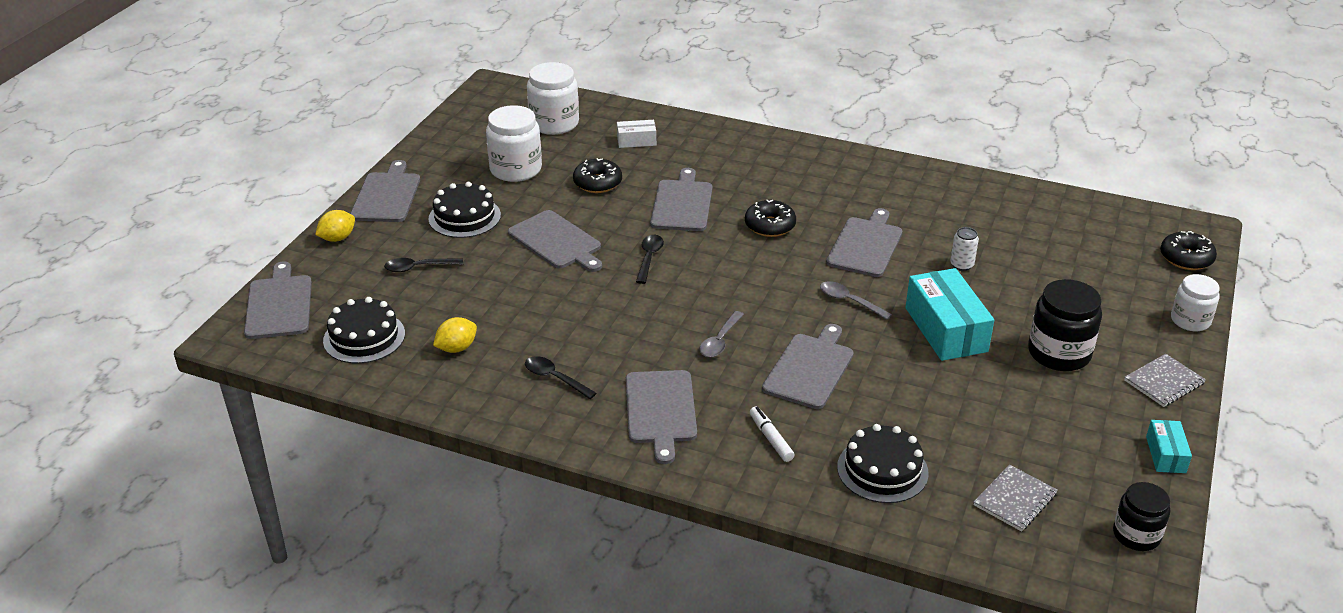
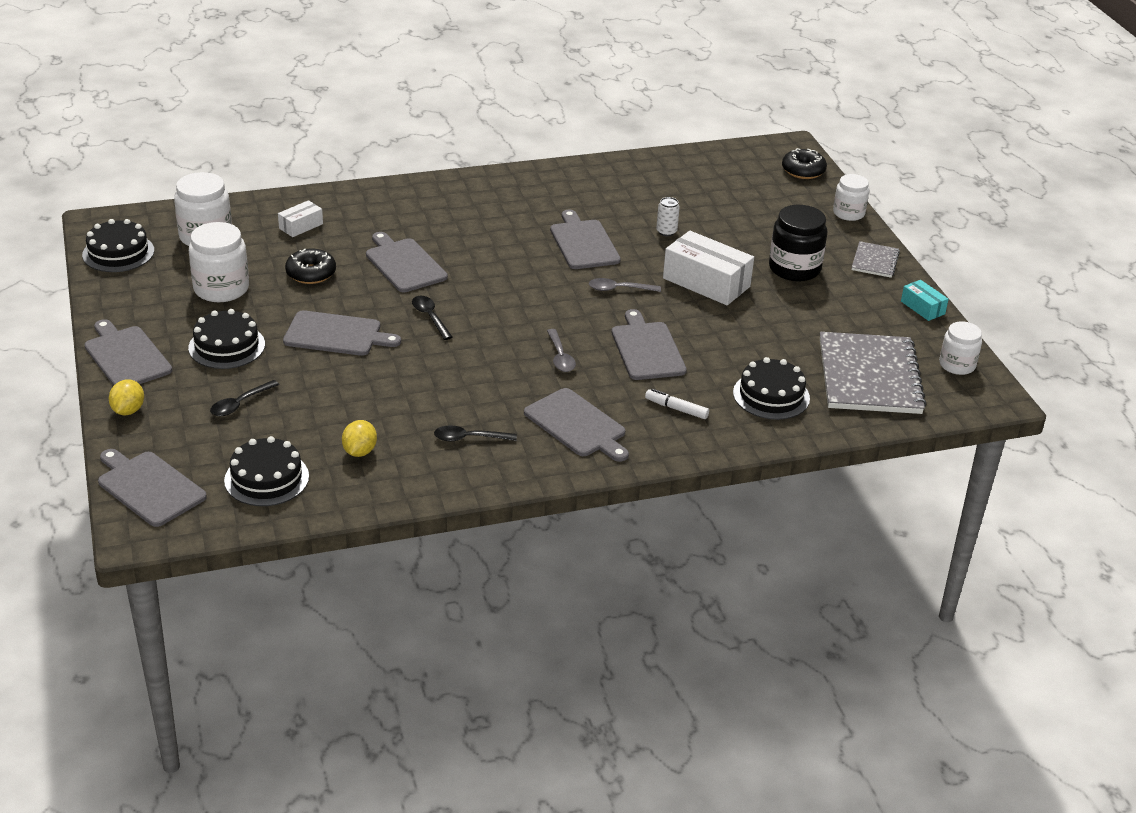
camera: 40 degrees left, 0 degrees up
black donut [745,200,796,237] -> none
turquoise box [905,268,994,361] -> white box [663,231,754,305]
grey notebook [974,465,1058,532] -> grey notebook [820,332,927,414], size x2.09
black jar [1113,482,1170,551] -> white jar [939,321,982,375]
none -> black cake [82,219,154,272]

